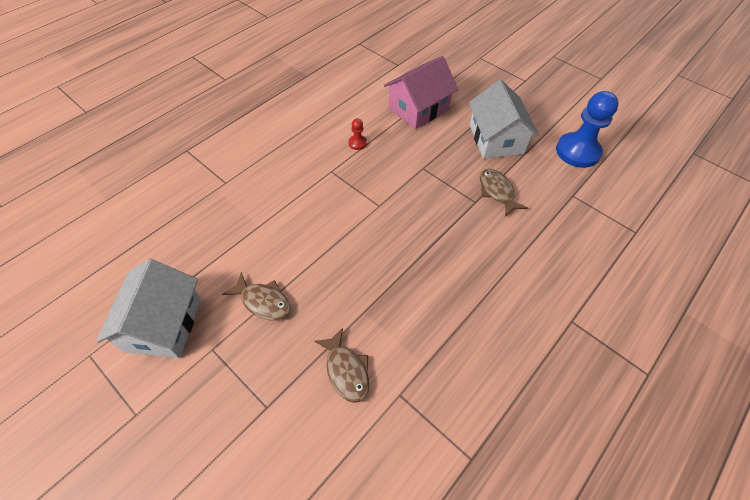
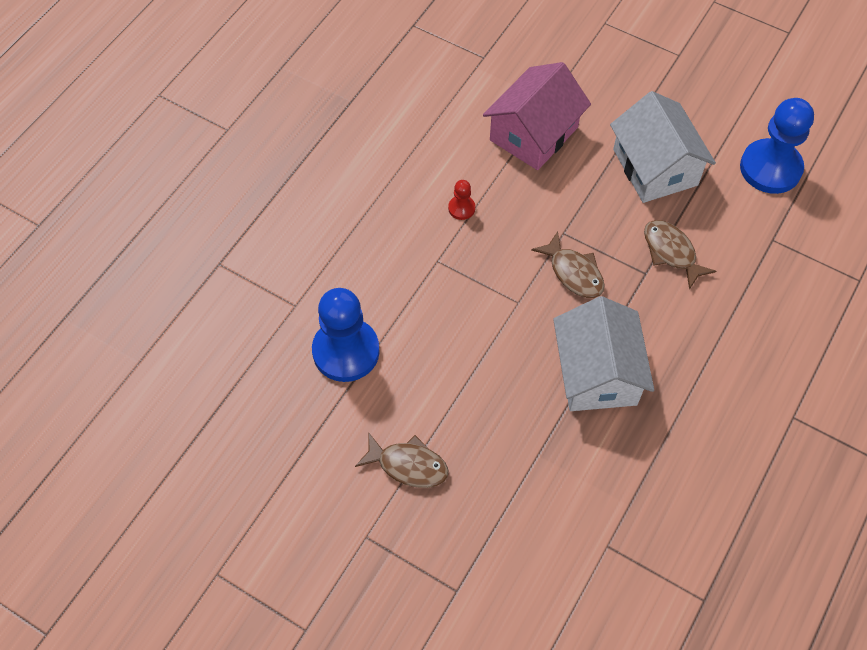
camera: 10 degrees left, 5 degrees up
white house [96,259,201,358] -> white house moved to [553,296,654,411]
brown fish [314,328,369,403] -> brown fish moved to [531,231,605,298]
none -> blue pawn [312,288,380,382]

